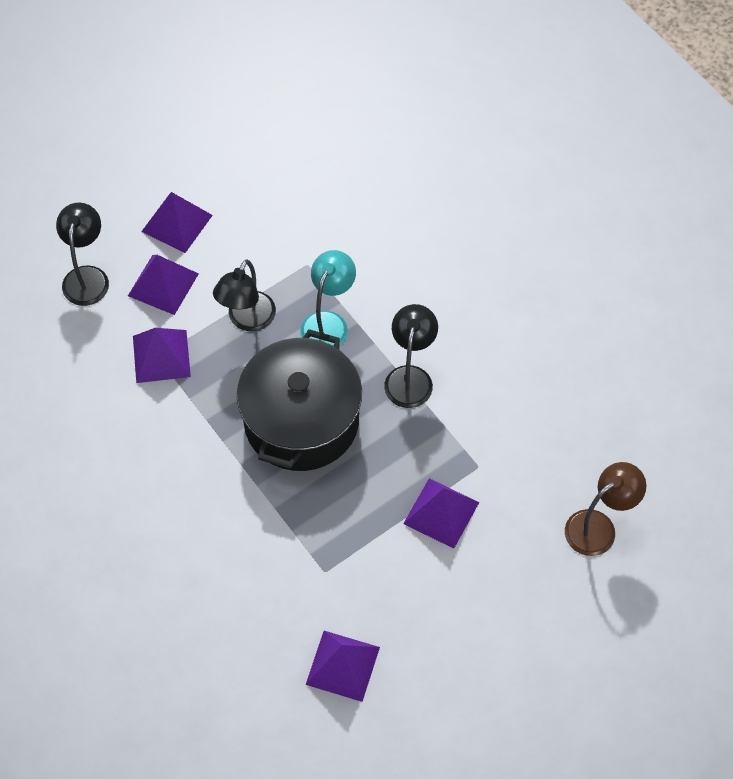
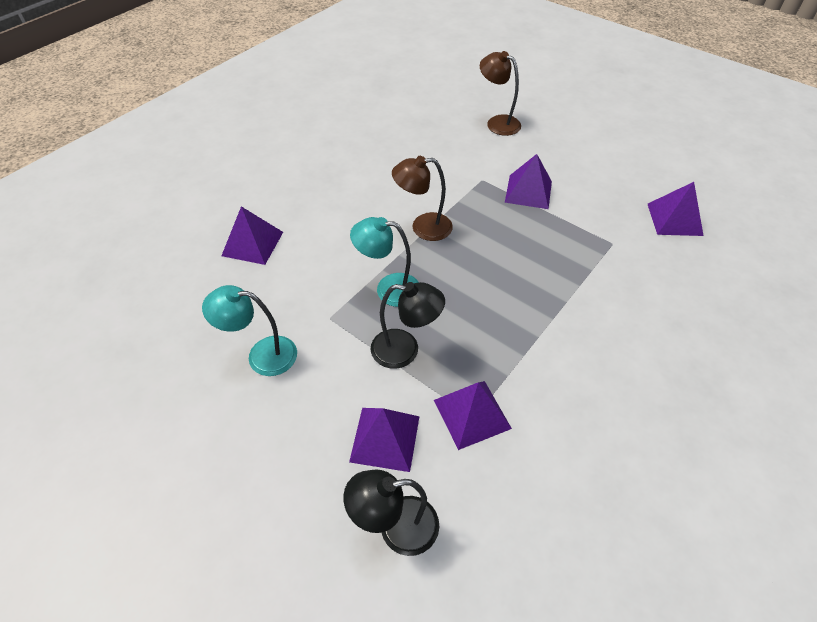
camera: 105 degrees left, 10 degrees down
purple pyramid [141,192,213,253] -> purple pyramid moved to [221,206,283,265]
black pot [237,329,362,471] -> none
black lamp [384,304,438,408] -> brown lamp [392,156,453,241]
none -> turquoise lamp [202,285,297,376]

